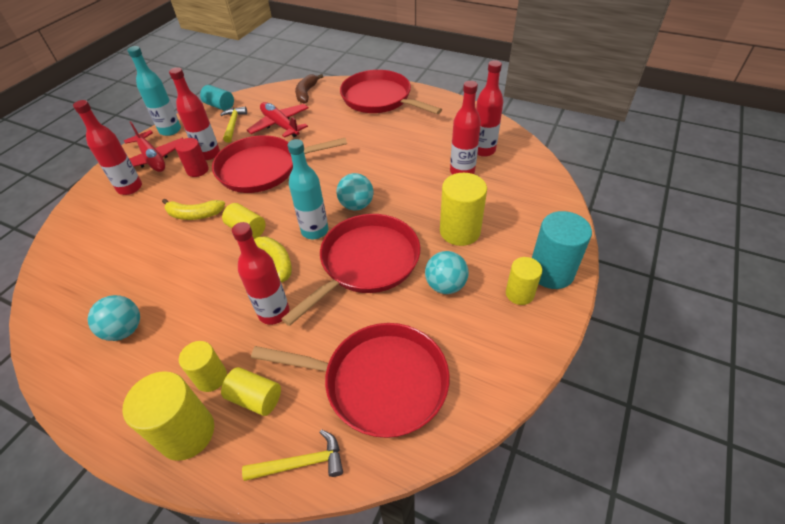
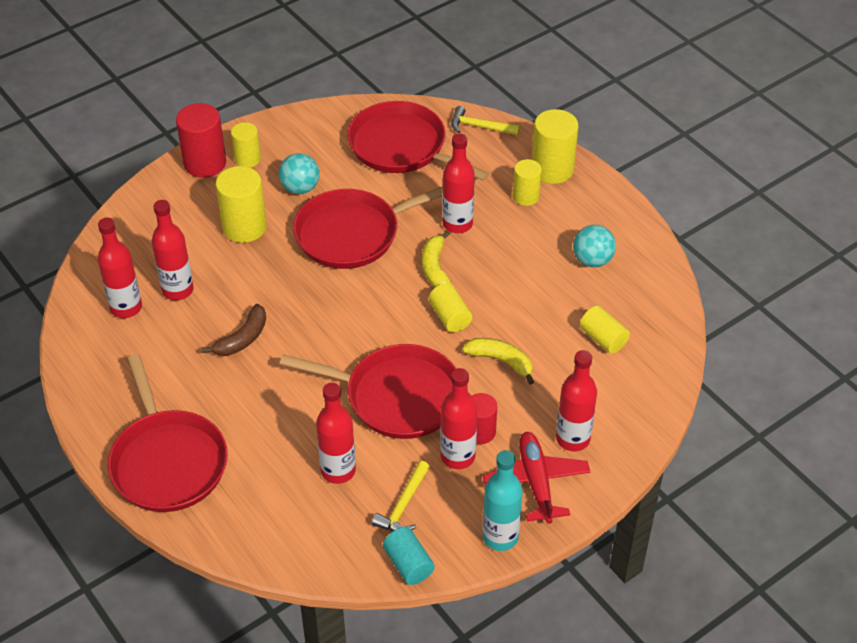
camera: 155 degrees left, 0 degrees up
yellow cylinder [221,367,281,416] -> yellow cylinder moved to [580,306,630,354]
red plane [247,102,309,138] -> red bottle [316,383,356,484]
turquoise bottle [288,139,328,239] -> none
brown banana [295,74,323,104] -> brown banana moved to [202,304,266,356]
turquoise ball [337,173,373,210] -> none
turquoise cylinder [532,211,592,289] -> red cylinder [176,103,226,178]

